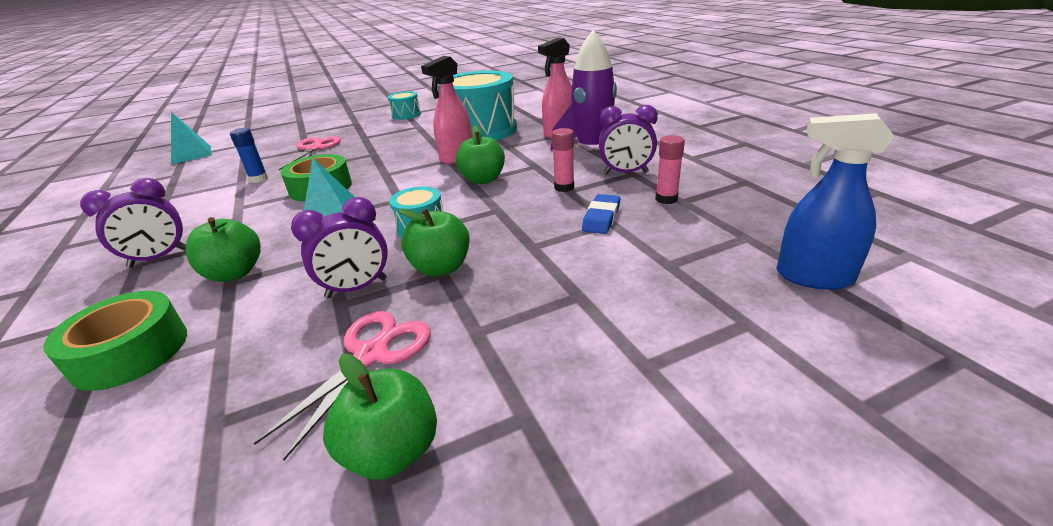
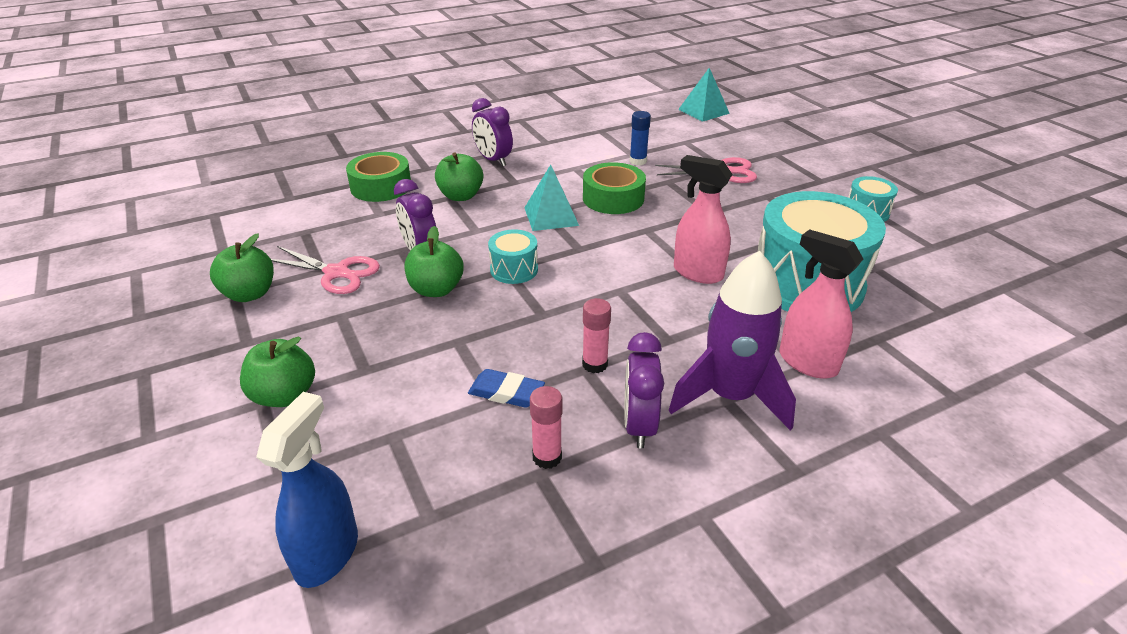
camera: 85 degrees right, 5 degrees up
green apple [456,125,505,184] -> green apple moved to [240,336,315,407]

